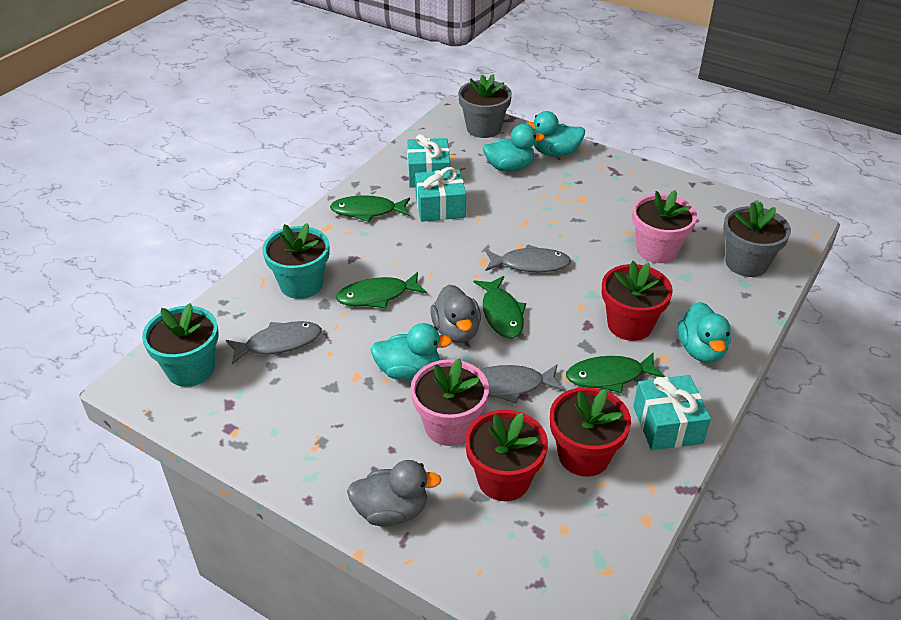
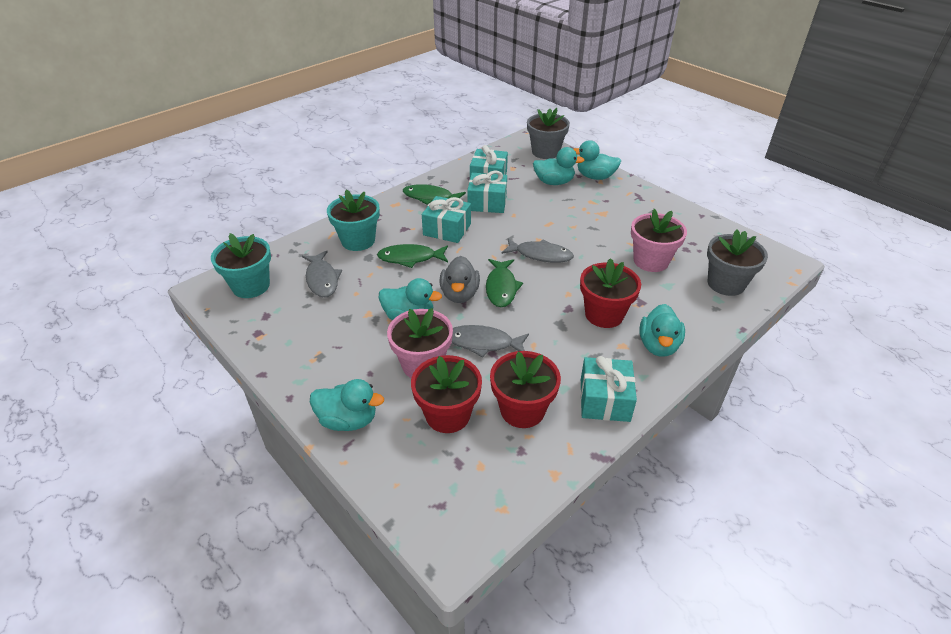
camera: 15 degrees right, 0 degrees up
grey fish [226,321,322,364] -> grey fish turned 75 degrees clockwise [302,250,342,297]
grey duck [347,460,442,526] -> turquoise duck [310,379,384,431]
green fish [566,352,665,393] -> none
none -> turquoise gift [422,196,471,243]

